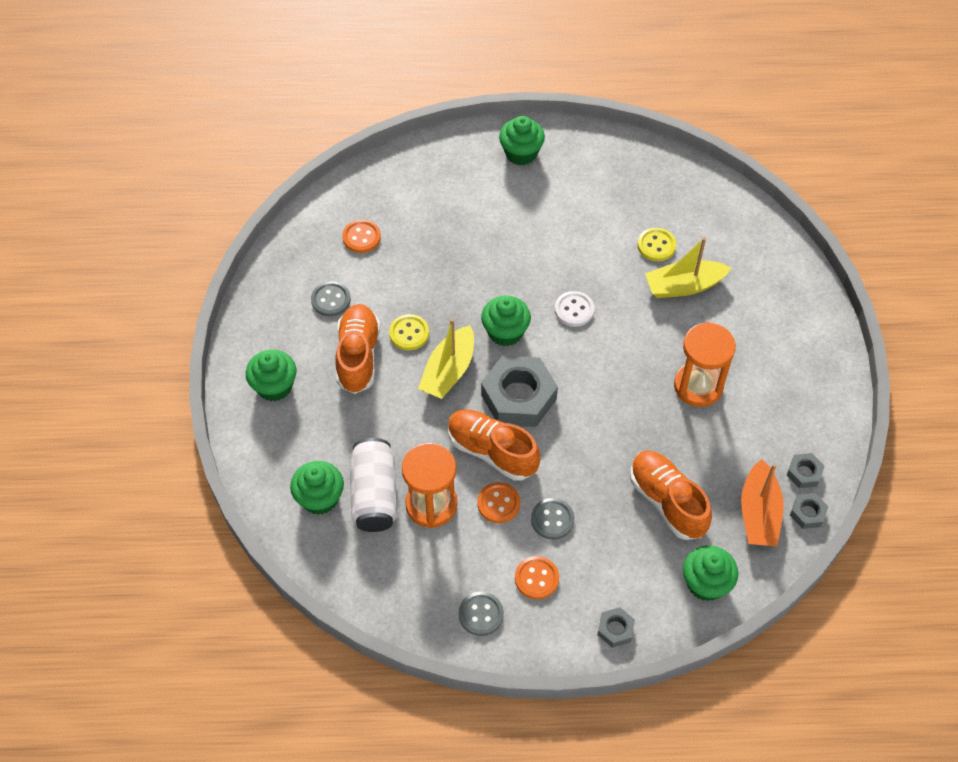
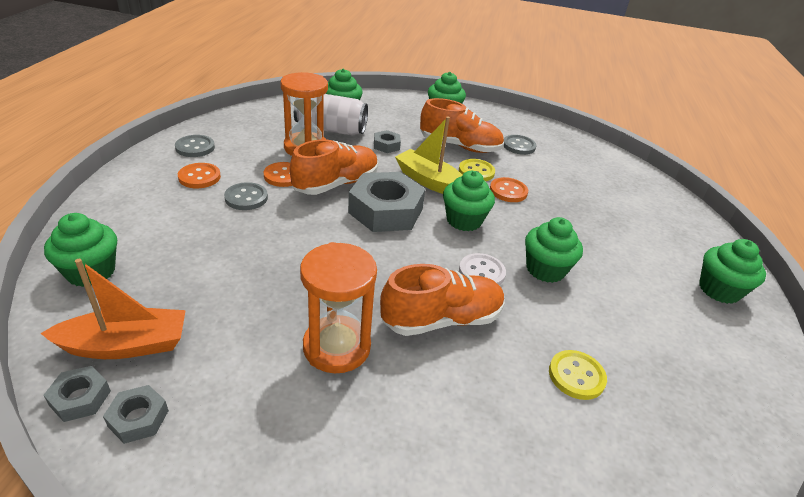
camera: 100 degrees right, 20 degrees down
orange button [342,220,381,253] -> orange button moved to [490,177,528,202]
grey nut [597,607,635,648] -> grey nut moved to [374,130,401,153]
orange shoe [630,451,712,540] -> orange shoe moved to [380,264,505,336]
yellow boat [645,237,731,298] -> none
orange boat [741,459,784,546] -> orange boat turned 150 degrees clockwise [40,259,186,359]
none -> green cupcake [525,217,583,283]

